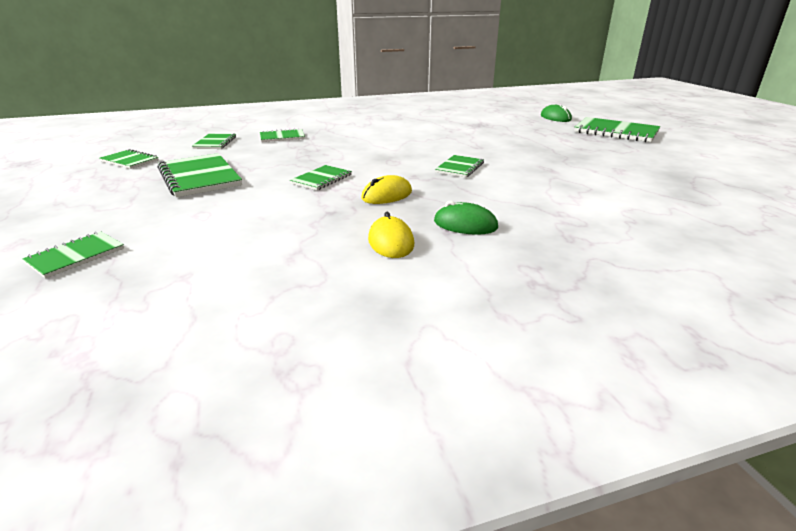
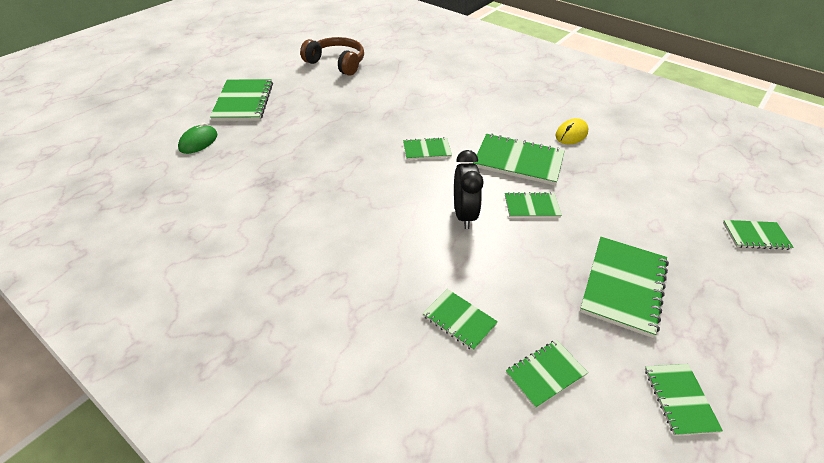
camera: 125 degrees left, 15 degrees up
yellow mouse [361,175,412,204] -> green notebook [473,134,565,185]
green mouse [434,201,498,235] -> none
none -> brown headphones [300,37,364,76]
none -> black clock [454,150,484,229]

